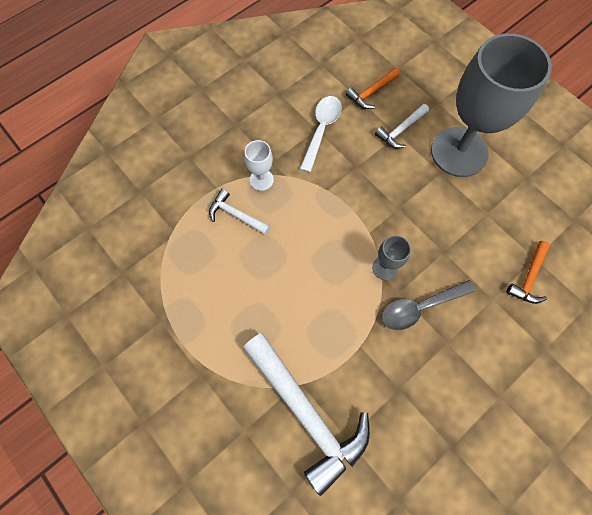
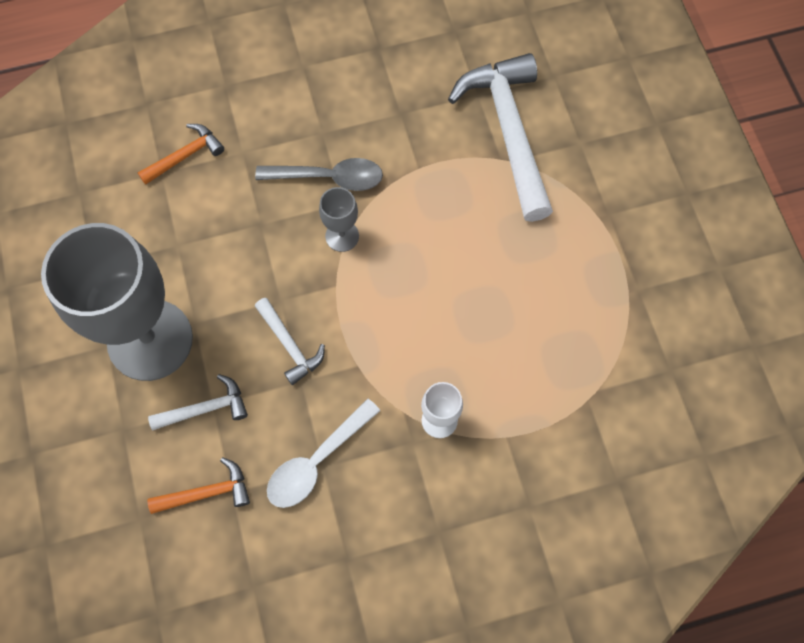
camera: 155 degrees left, 0 degrees up
white hammer [209,189,270,235] -> white hammer moved to [255,298,325,385]

